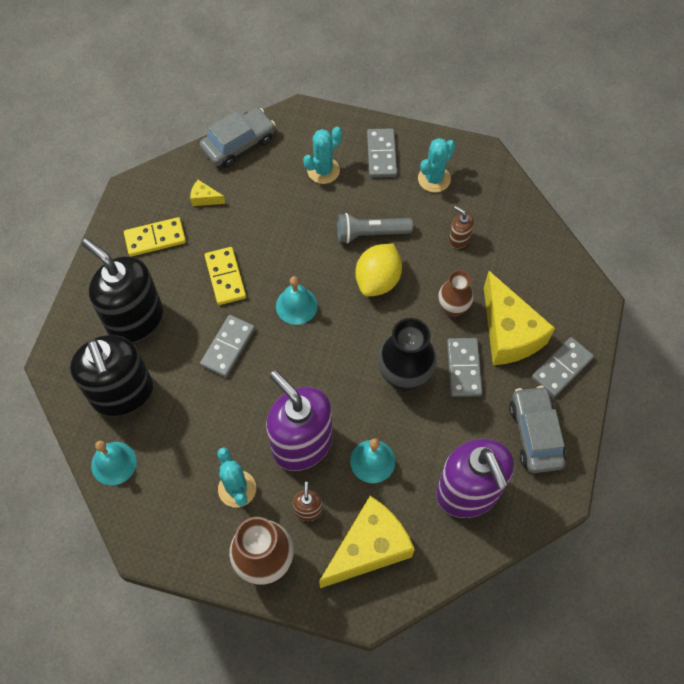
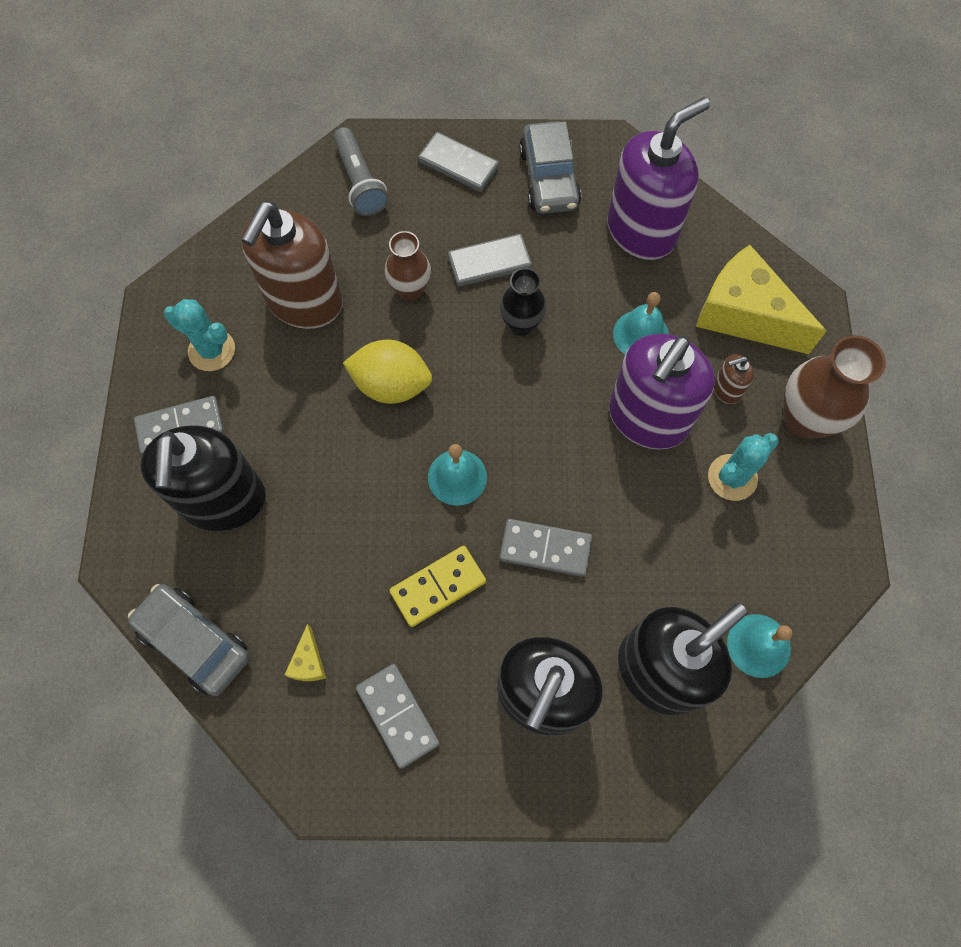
camera: 105 degrees left, 5 degrees up
yellow domino [124,217,186,256] -> grey domino [356,664,440,769]
turquoise cactus [303,127,342,184] -> black soap dispenser [140,425,266,532]
grey flashlight [337,213,413,243] -> grey flashlight moved to [333,127,389,216]
black vase [378,318,437,392] -> black vase [500,268,547,336], size x0.63
brown soap dispenser [449,206,474,249] -> brown soap dispenser [241,201,343,329], size x2.41
yellow cheese [484,271,555,365] -> none
grey car [509,386,566,473] -> grey car turned 75 degrees counterclockwise [519,121,581,214]

